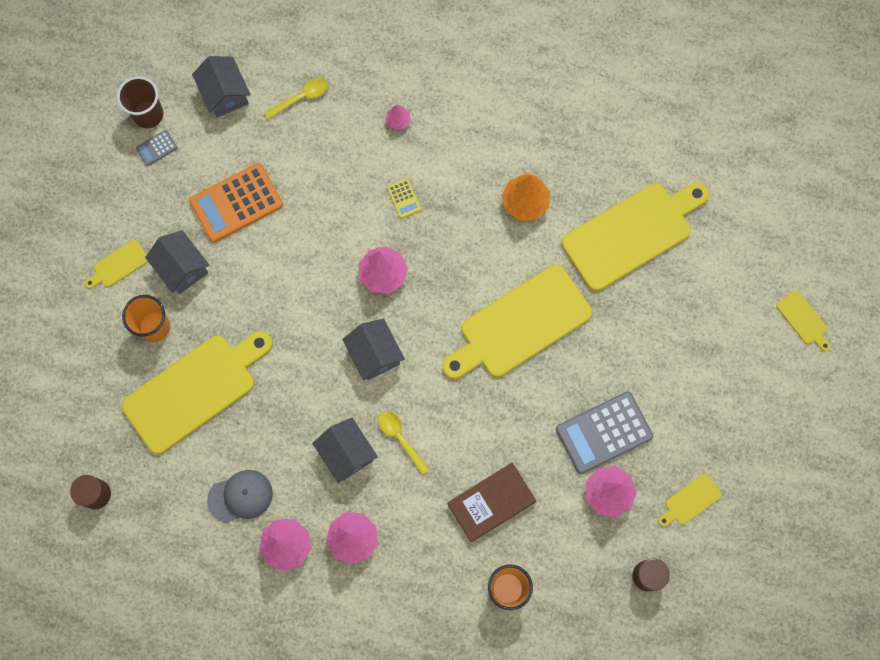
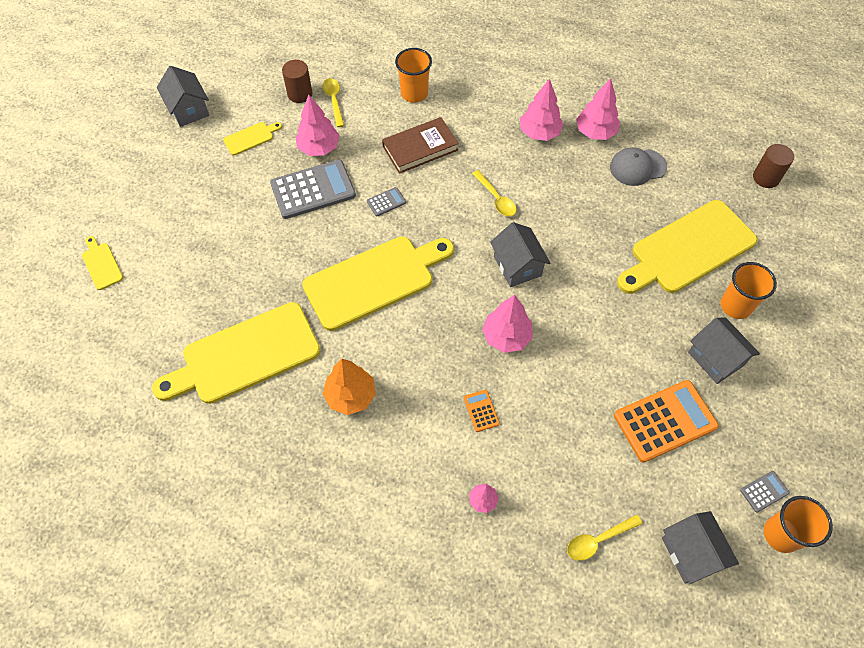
camera: 175 degrees left, 15 degrees down
yellow cutting board [85,240,148,289] -> none
brown cup [117,76,163,128] -> orange cup [764,496,833,553]
grey house [312,418,378,483] -> grey house moved to [157,66,209,127]
yellow calculator [387,179,421,219] -> orange calculator [464,389,500,432]
none -> yellow spoon [322,78,344,127]
none -> grey calculator [367,187,406,216]

